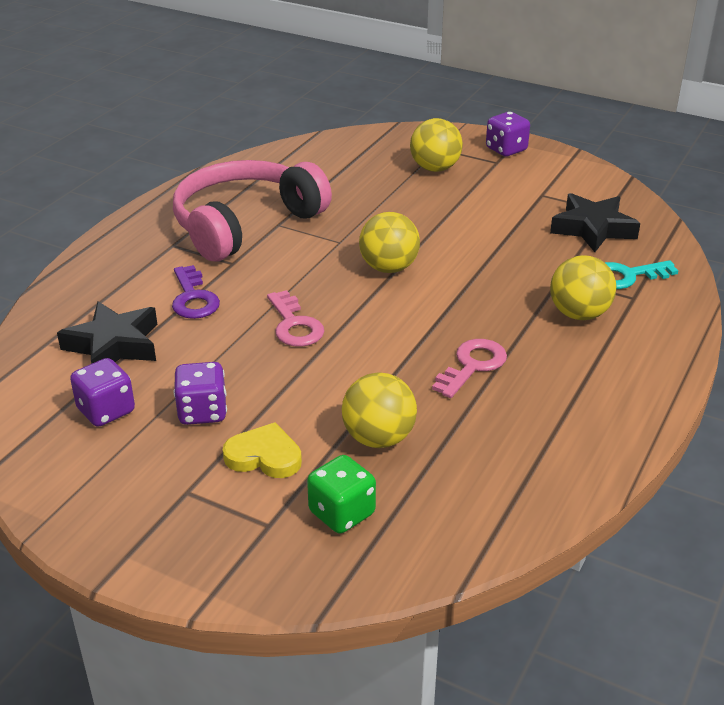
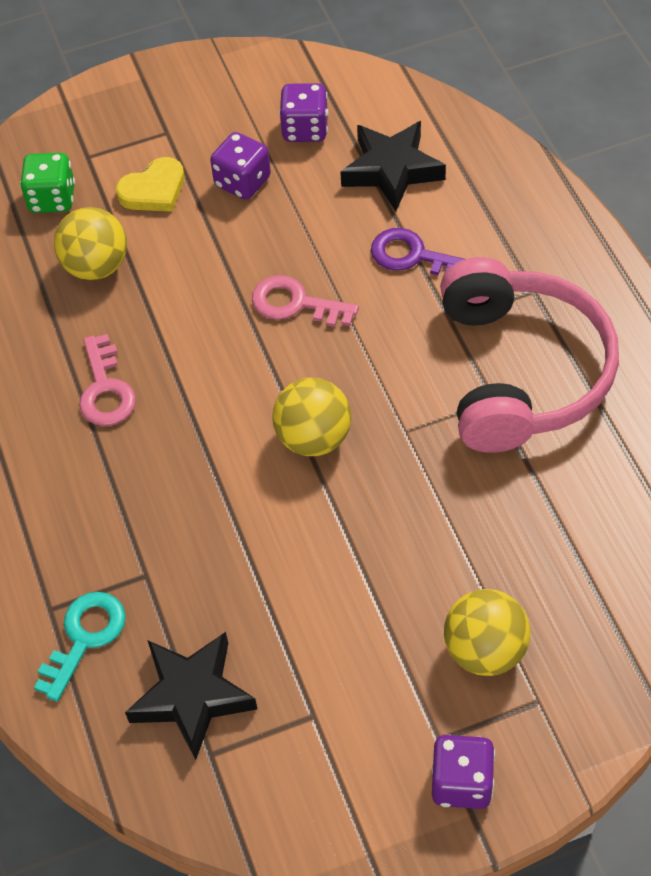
camera: 135 degrees right, 20 degrees up
yellow ball [550,255,617,320] -> none

